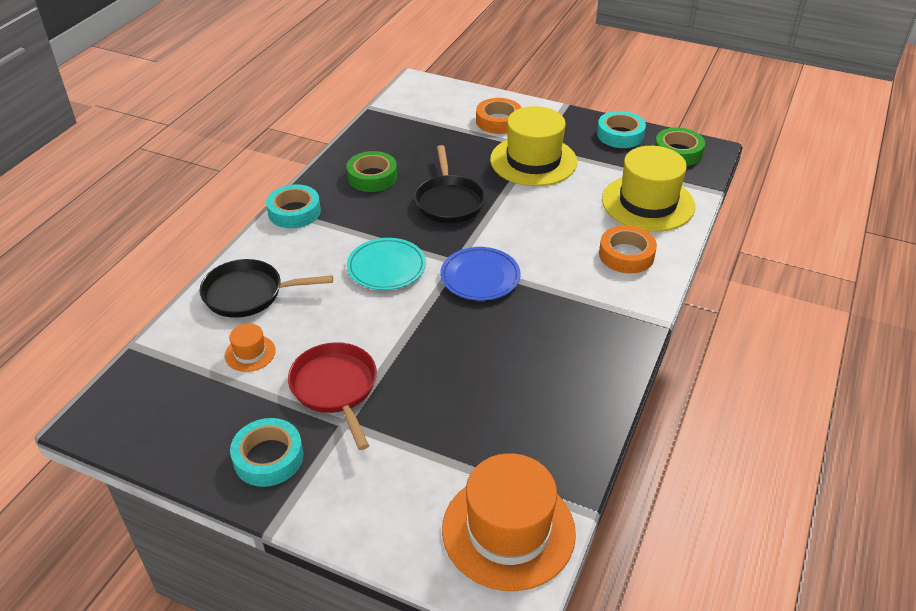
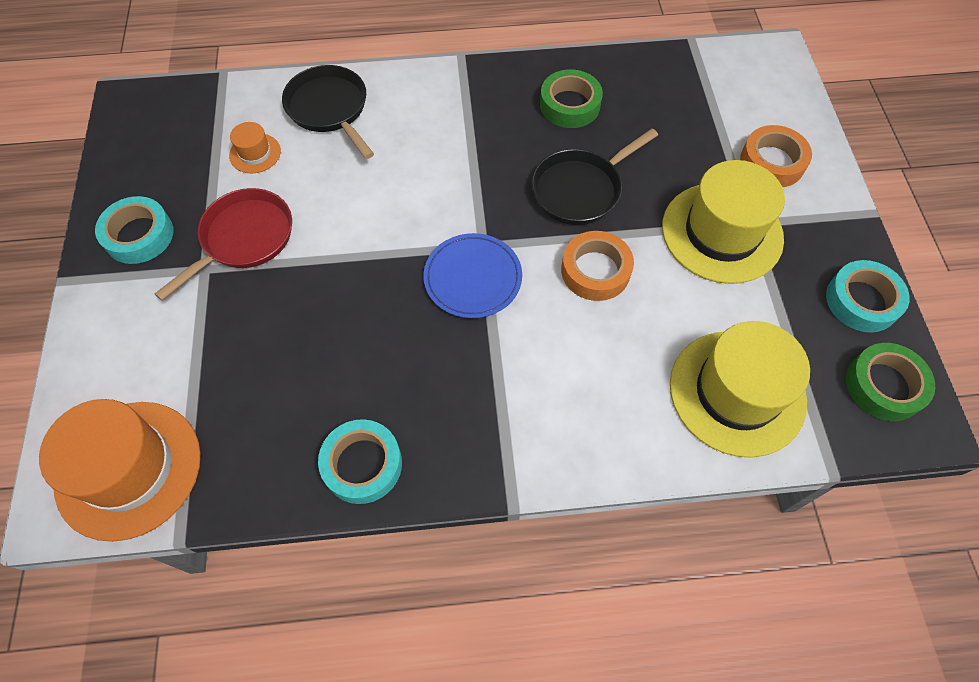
camera: 60 degrees right, 20 degrees up
turquoise tape [266,184,321,228] -> turquoise tape moved to [318,419,402,504]
turquoise plate [347,238,426,290] -> none
orange tape [599,226,657,273] -> orange tape moved to [561,231,634,301]

